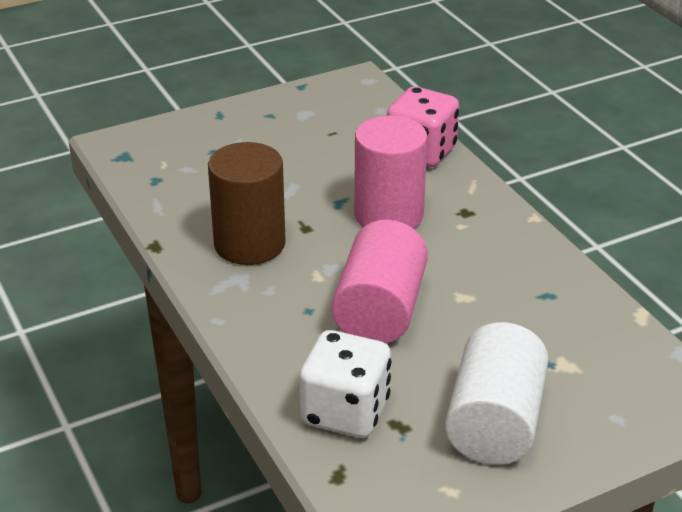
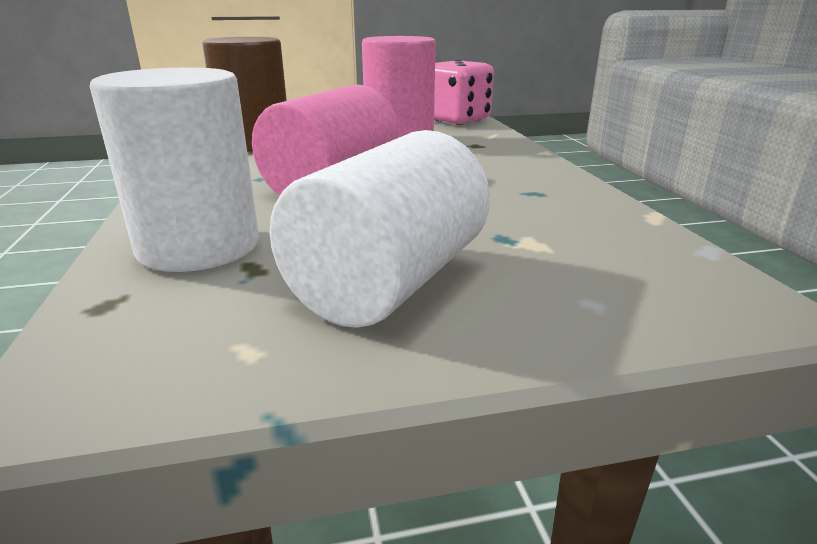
camera: 15 degrees right, 10 degrees down
white dice [299,330,392,438] -> white cylinder [90,67,259,272]

